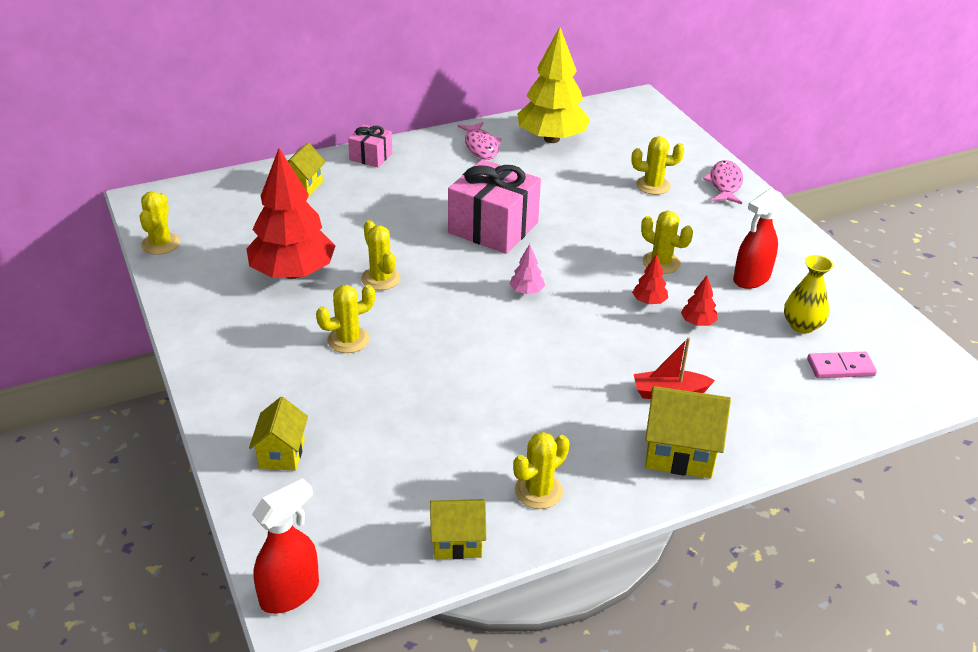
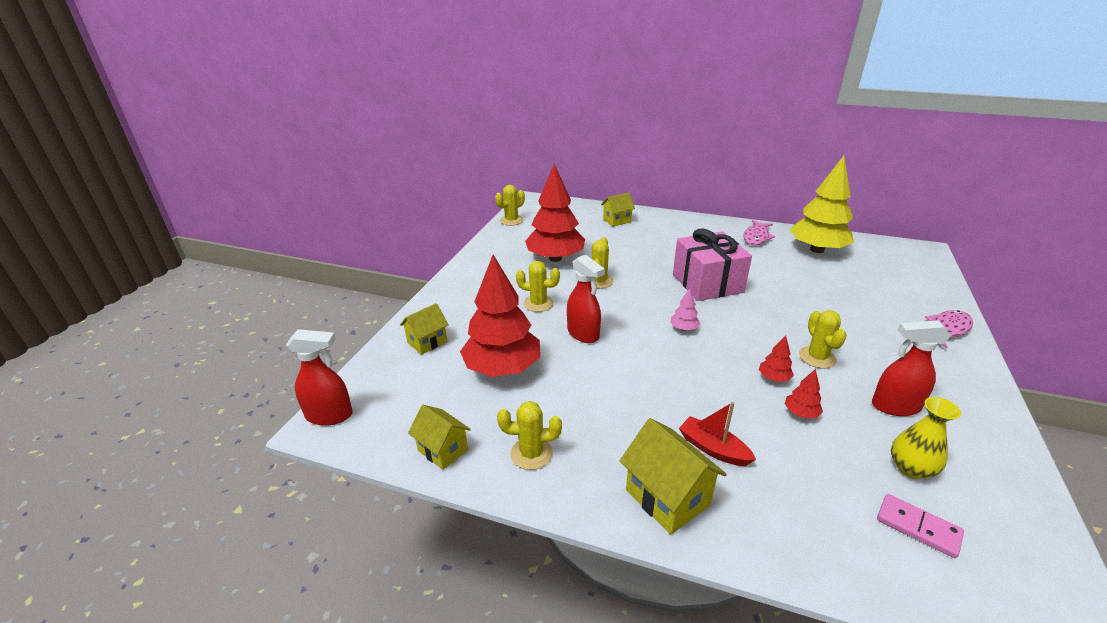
camera: 45 degrees right, 5 degrees down
pink gift [348,124,392,167] -> none
yellow cactus [631,136,684,195] -> none
none -> red tree [460,255,540,377]
none -> red spray bottle [567,254,605,343]

